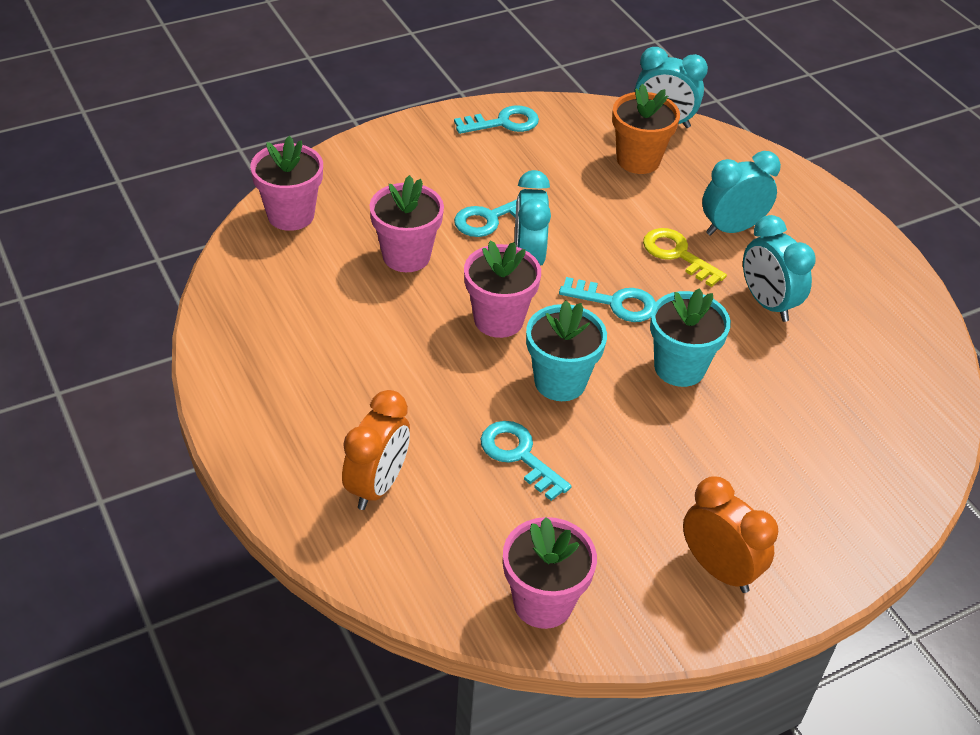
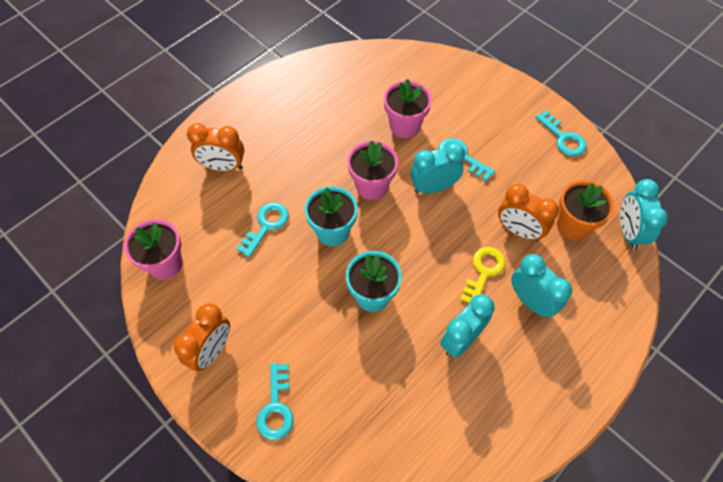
camera: 75 degrees right, 15 degrees up
pink flower pot [250,136,323,231] -> none
turquoise key [559,277,656,322] -> turquoise key moved to [256,363,294,440]
none -> orange clock [498,184,559,241]

